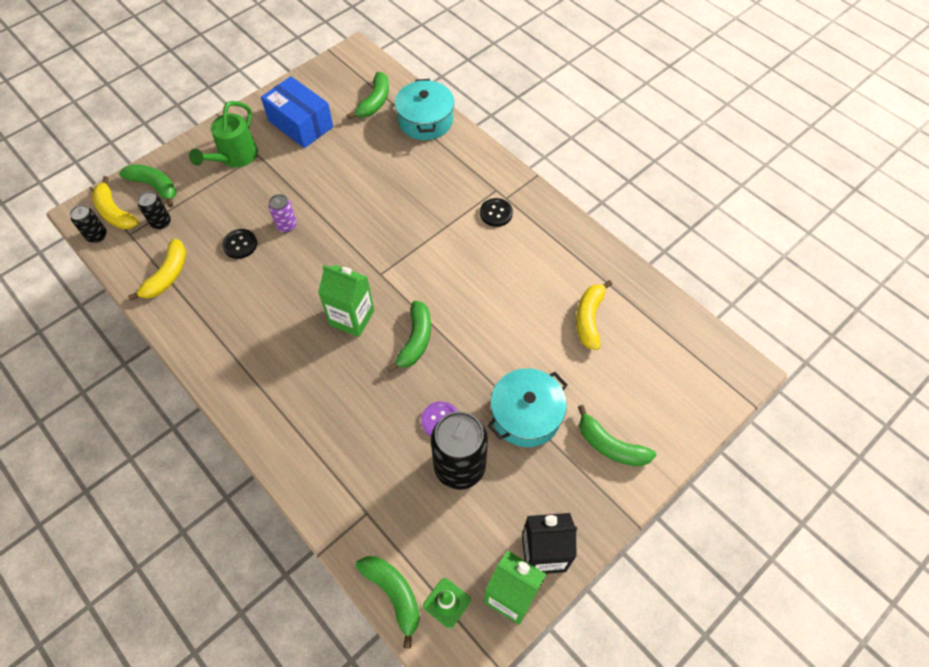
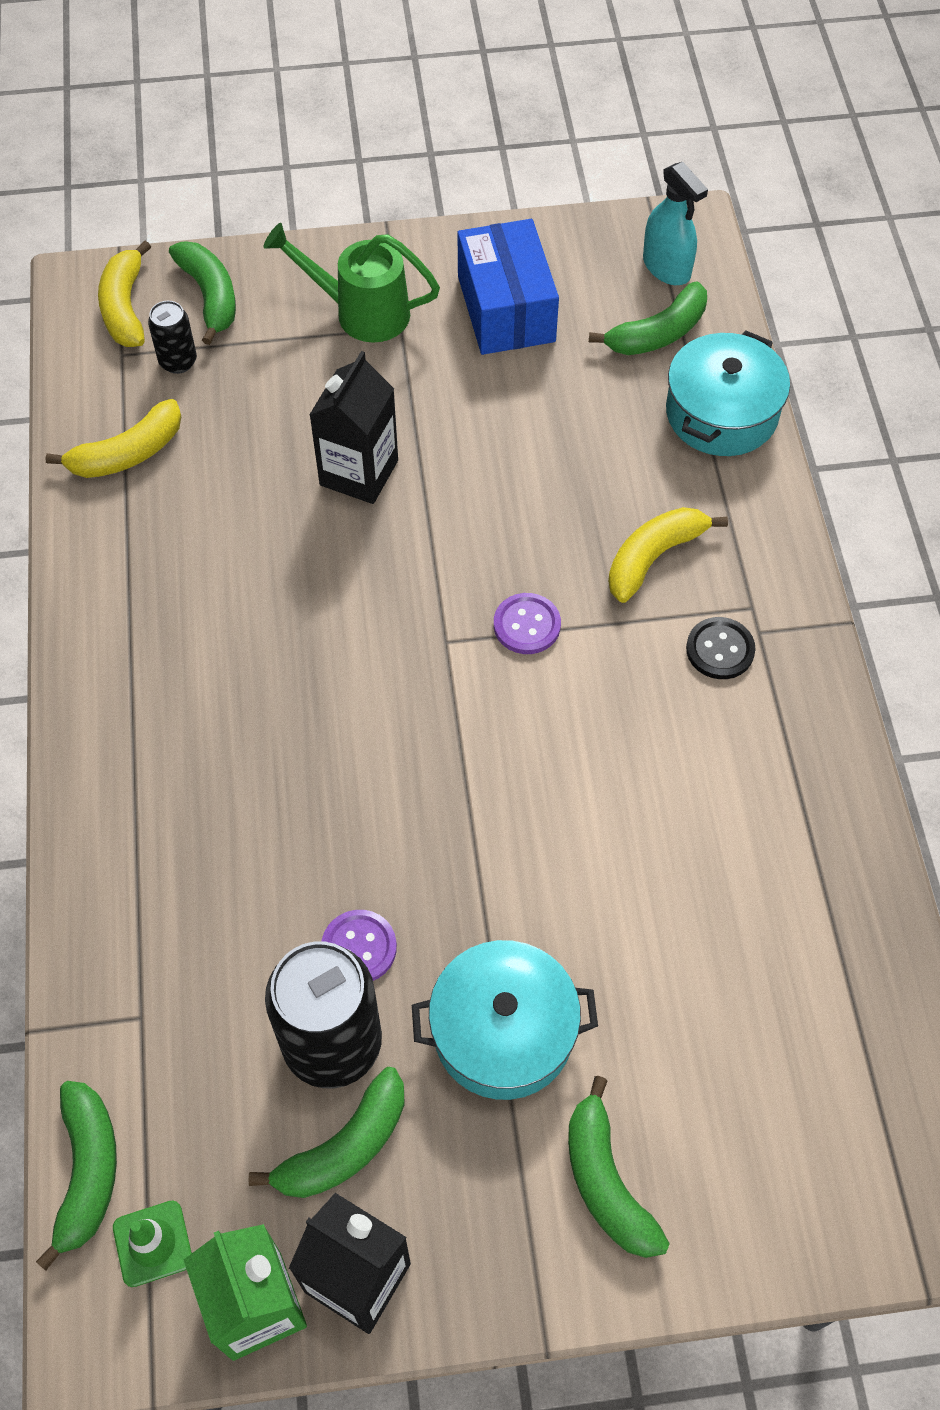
camera: 35 degrees right, 0 degrees up
black can [70,205,107,243] -> none
green watering can [189,101,258,167] -> green watering can turned 45 degrees clockwise [264,223,440,343]
black button [222,229,257,259] -> none
purple can [269,194,297,232] -> black carton [309,351,398,504]
green carton [318,265,374,337] -> none
green banana [387,300,431,372] -> green banana moved to [249,1067,405,1198]
yellow banana [576,280,612,350] -> yellow banana moved to [608,507,728,603]
none -> purple button [494,593,561,654]
none -> turquoise spray bottle [643,162,708,285]

